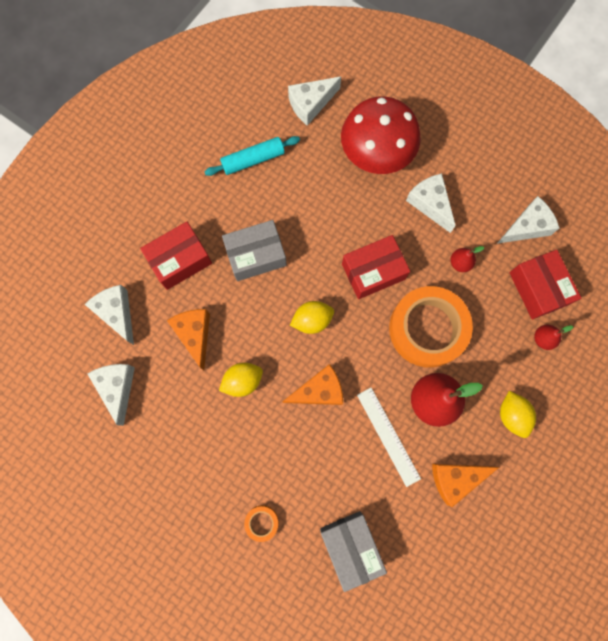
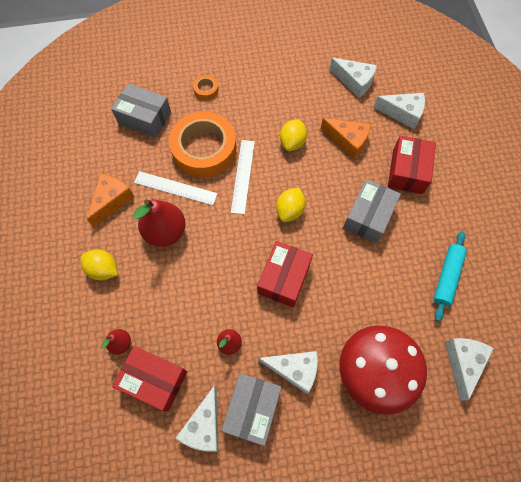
camera: 135 degrees right, 10 degrees down
orange cheese [282,364,343,405] -> white ruler [231,140,255,214]
orange tape [389,286,473,368] -> orange tape moved to [169,111,236,177]
none -> grey box [221,373,282,446]

